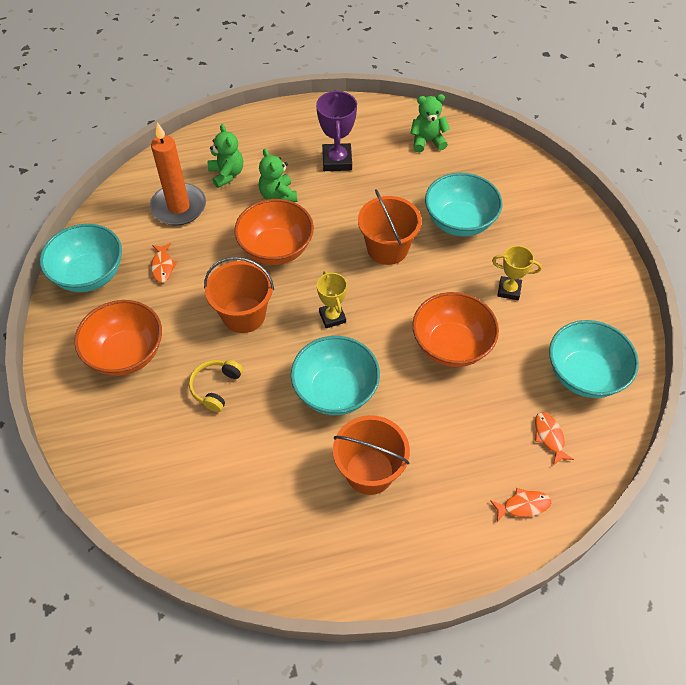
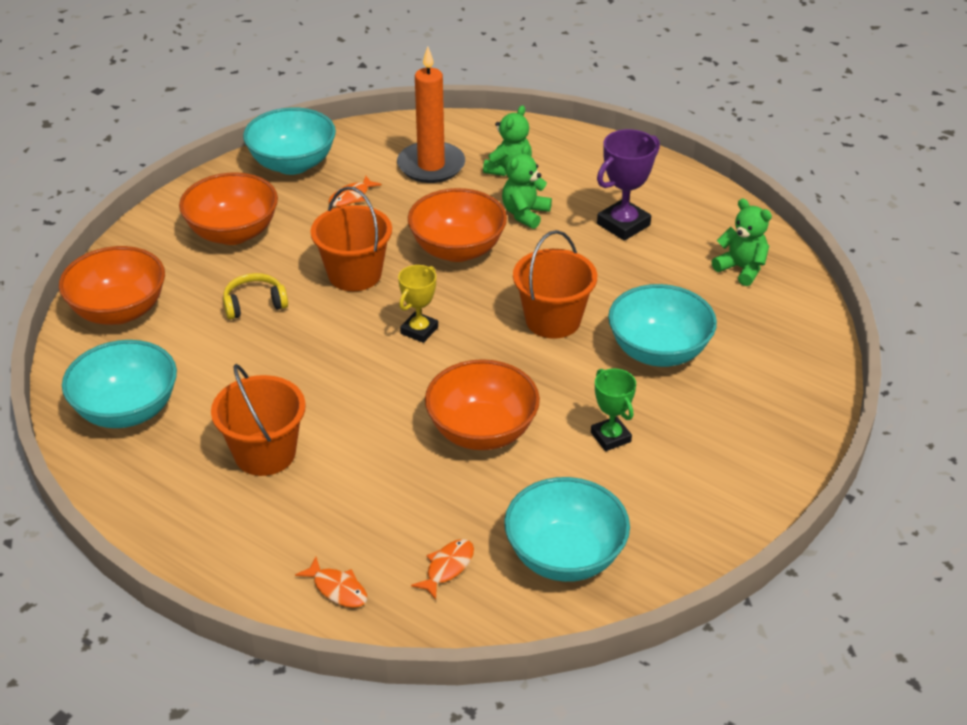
camera: 50 degrees right, 15 degrees down
turquoise bowl [291,336,380,415] -> turquoise bowl moved to [62,340,177,428]
yellow trophy [492,246,542,300] -> green trophy [591,369,636,451]
none -> orange bowl [59,246,165,325]

